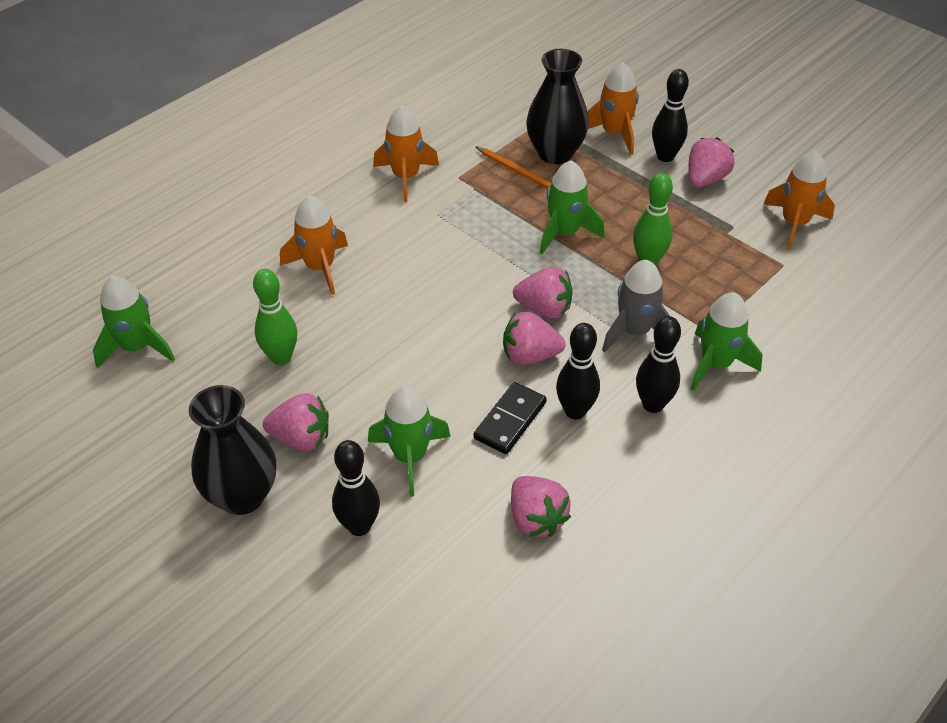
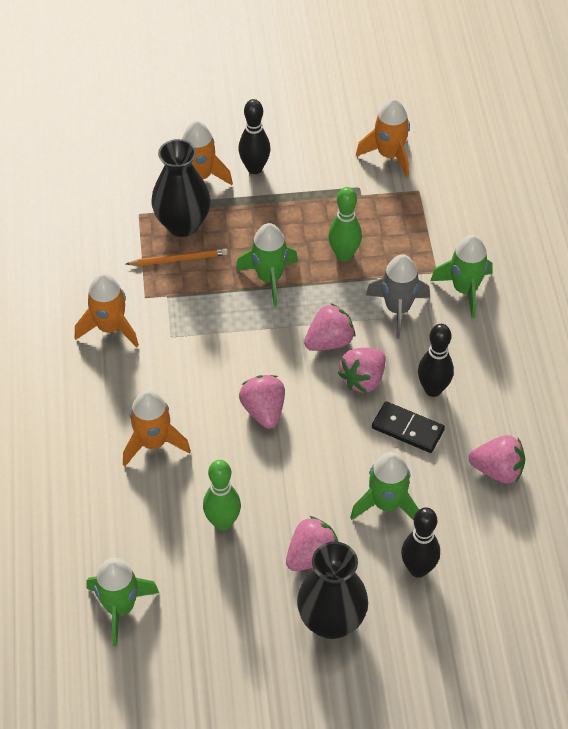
camera: 50 degrees left, 5 degrees up
black domino [474,382,547,454] -> black domino turned 45 degrees counterclockwise [372,401,445,453]
black bowling pin [636,316,681,413] -> none
pink strawberry [688,138,735,188] -> pink strawberry moved to [239,375,285,429]

